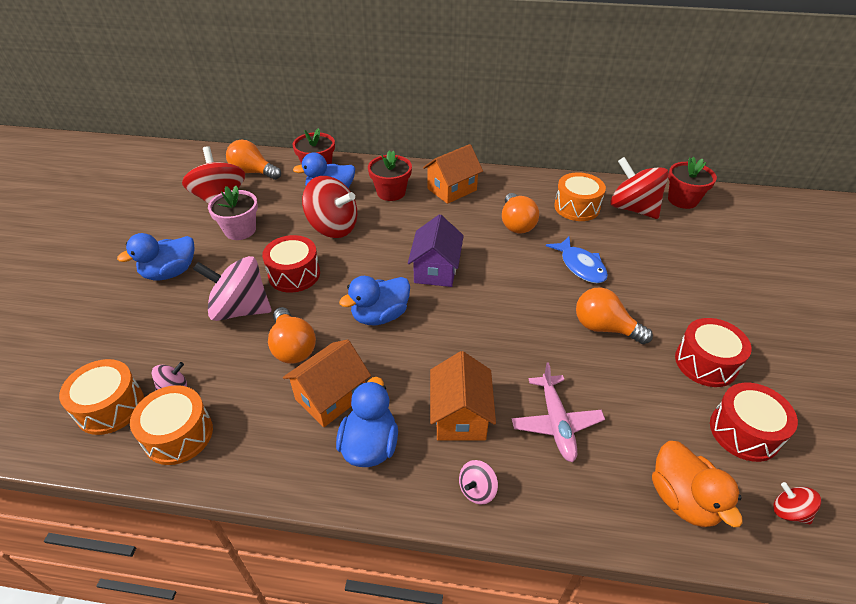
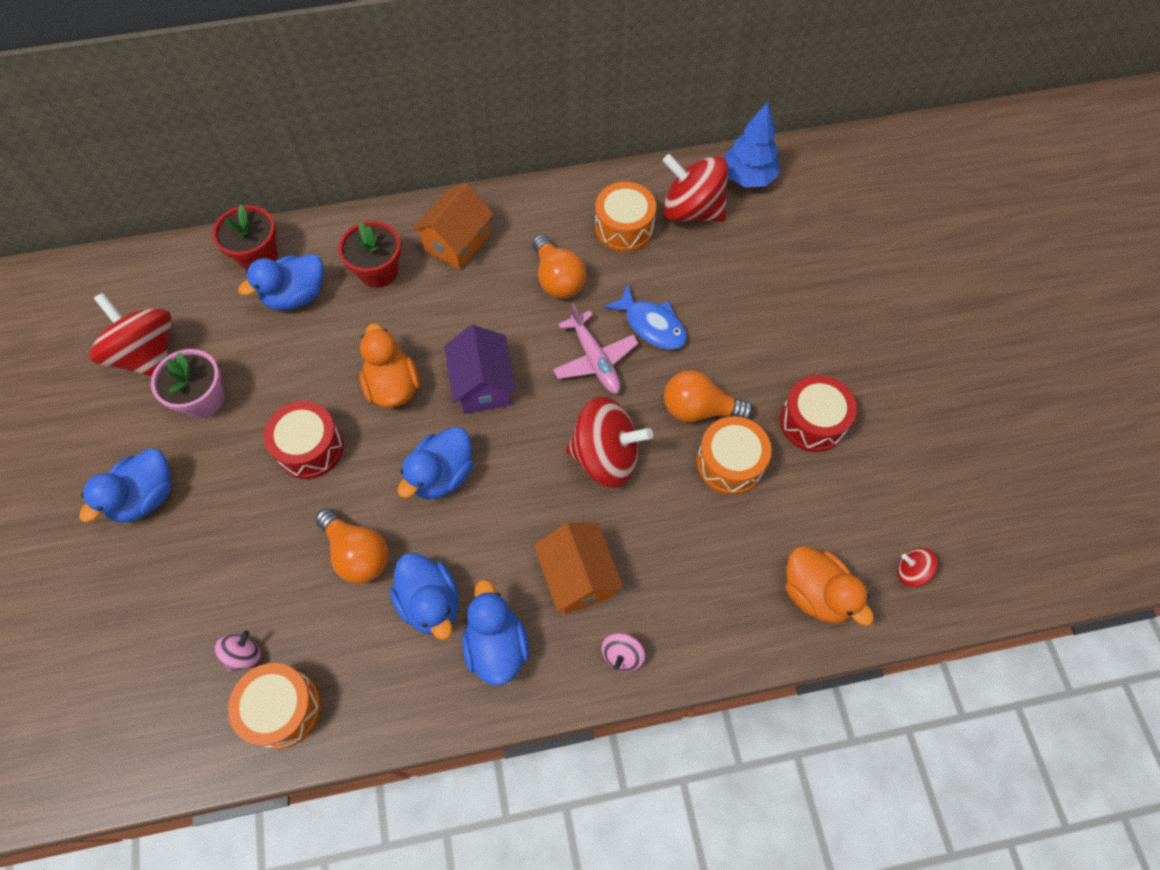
camera: 20 degrees left, 20 degrees up
orange drum [59,359,144,435] -> orange drum moved to [697,416,772,495]
pink spinning top [193,256,271,321] -> none
orange light bulb [226,140,281,180] -> none
orange house [283,339,371,427] -> blue duck [389,553,458,640]
red spinning top [302,176,358,238] -> red spinning top moved to [566,397,653,488]
pink plane [512,362,605,462] -> pink plane moved to [553,304,639,394]
red flower pot [668,157,717,209] -> blue tree [725,102,779,187]
red drum [710,383,798,462] -> none
none -> orange duck [360,323,420,408]

